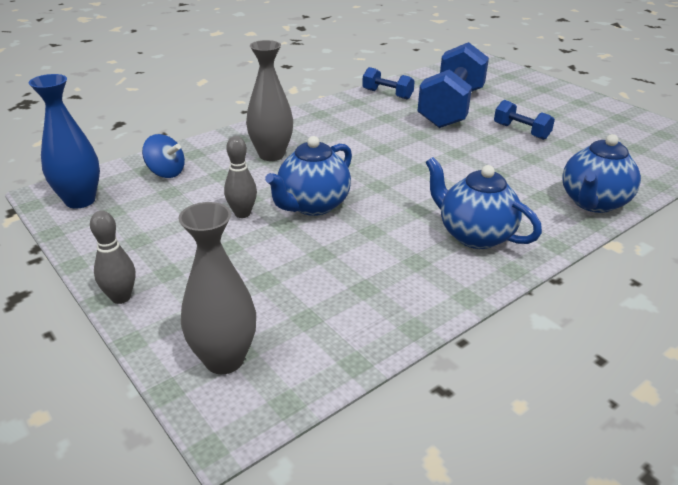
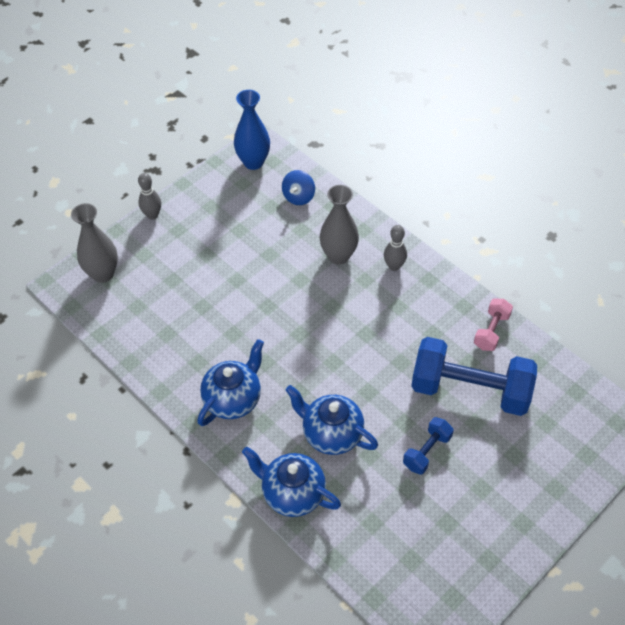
camera: 85 degrees right, 20 degrees up
grey bowling pin [224,136,257,218] -> grey bowling pin moved to [384,225,407,271]
blue teapot [265,136,352,216] -> blue teapot moved to [286,385,378,455]
blue dumbbell [362,67,415,99] -> pink dumbbell [474,299,513,351]

